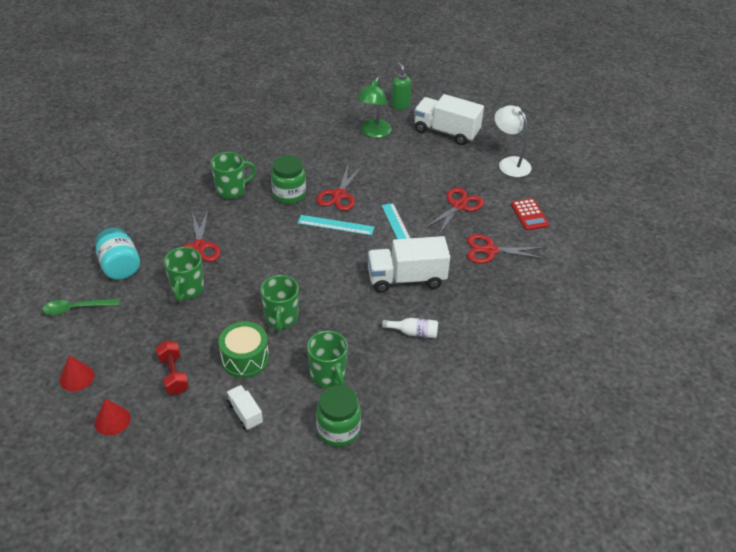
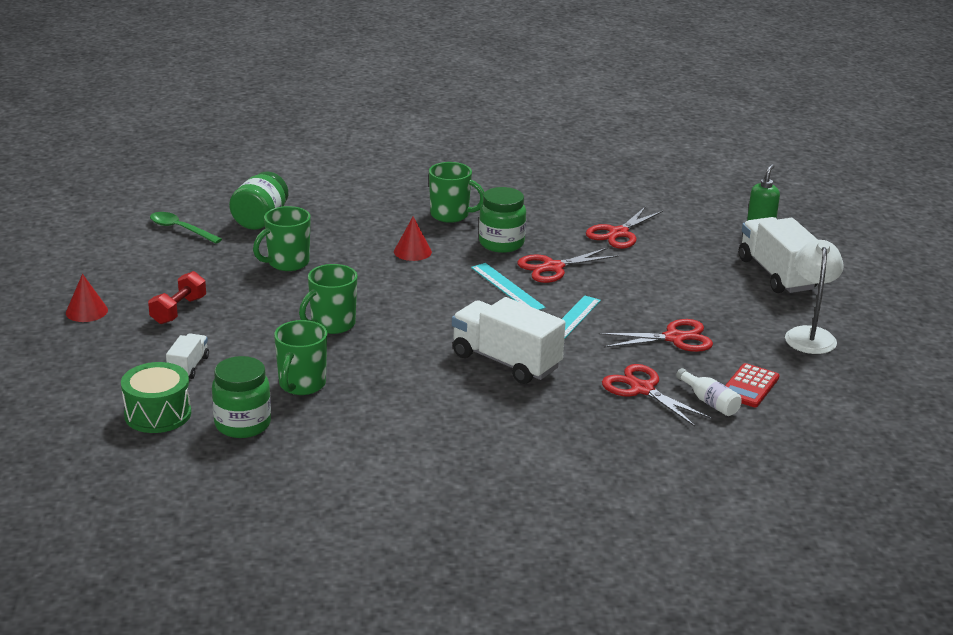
camera: 45 degrees right, 15 degrees down
red cone [59,355,95,391] -> red cone moved to [394,217,432,261]
turquoise jar [95,227,140,280] -> green jar [229,172,288,230]
red scissors [182,210,220,262] -> red scissors moved to [586,206,663,249]
green drum [218,322,269,378] -> green drum moved to [121,362,191,433]
green lamp [357,77,392,138] -> none
white bottle [382,318,438,338] -> white bottle moved to [676,368,741,416]

